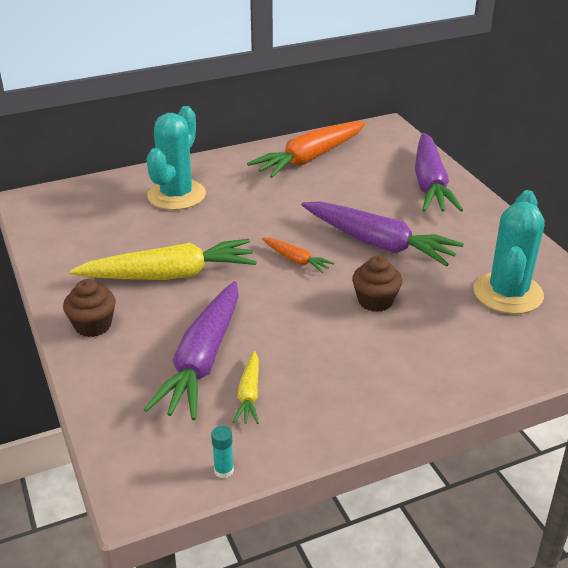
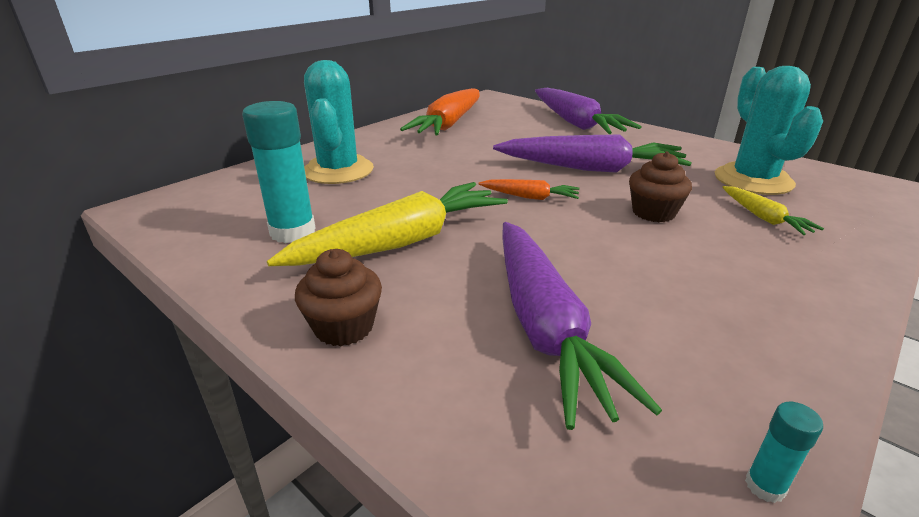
camera: 25 degrees left, 5 degrees down
yellow carrot [233,351,259,424] -> yellow carrot moved to [722,186,824,235]
none -> turquoise glue stick [242,101,316,243]

